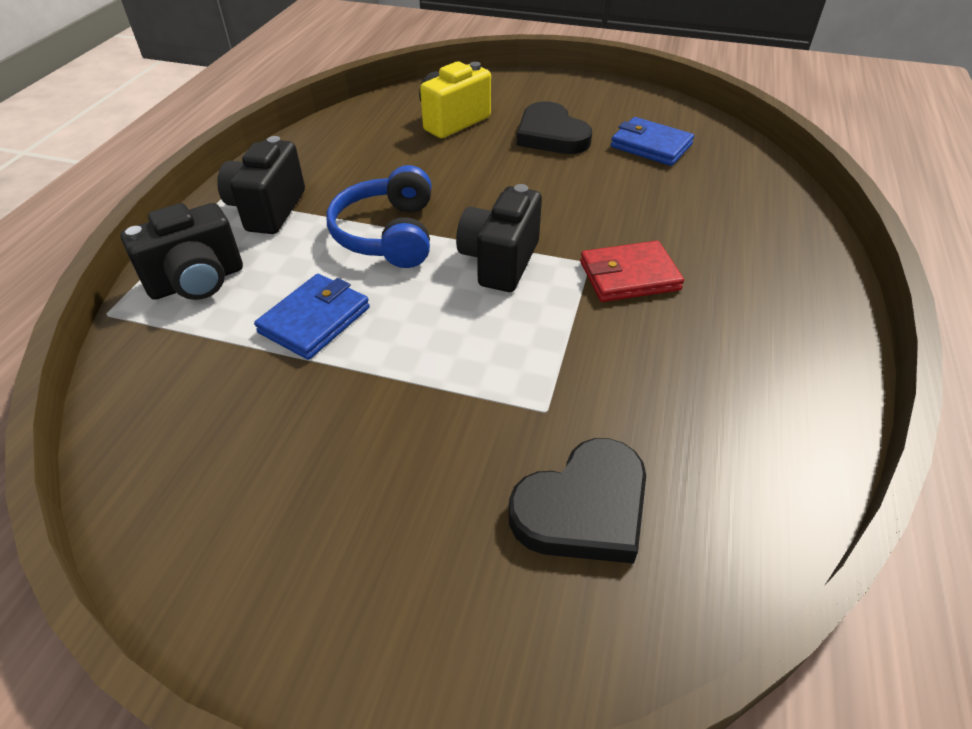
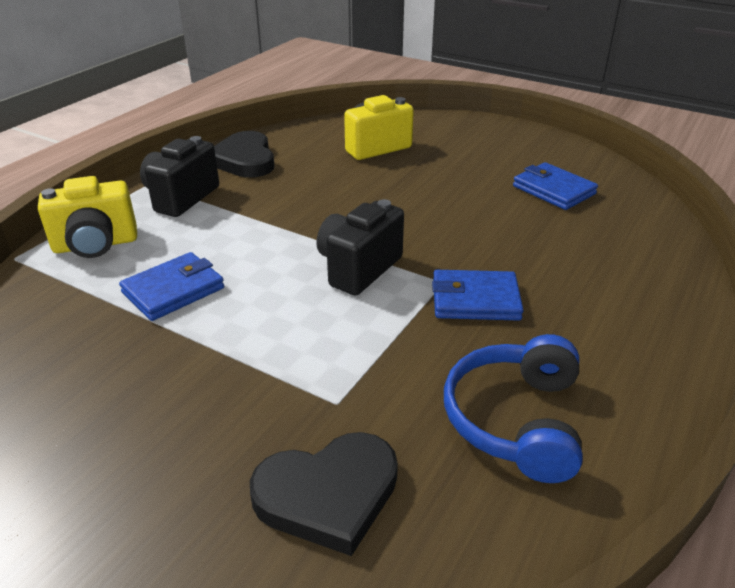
camera: 15 degrees right, 10 degrees down
black camera [120,203,243,300] -> yellow camera [38,176,137,258]
blue headphones [326,165,431,268] -> blue headphones moved to [444,334,583,483]
black heart [516,101,592,154] -> black heart moved to [214,131,274,178]
red wallet [580,241,684,302] -> blue wallet [432,270,524,321]

